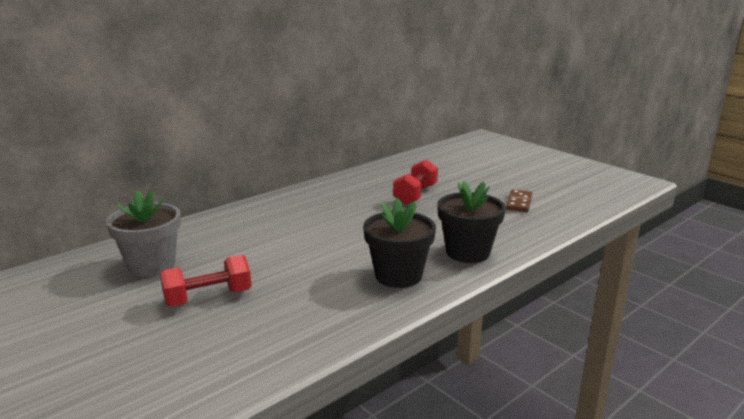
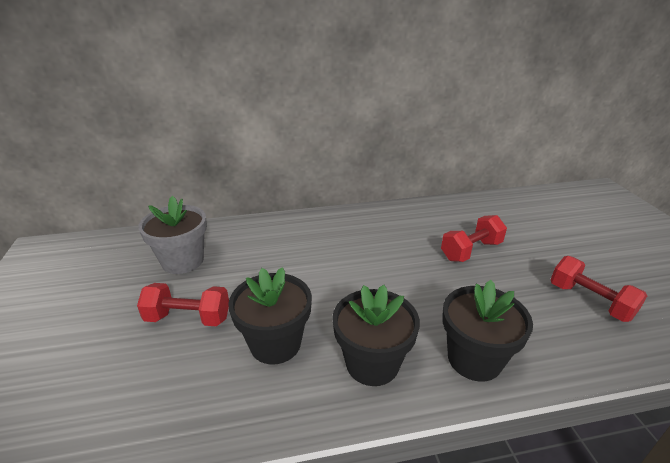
camera: 30 degrees right, 10 degrees up
brown domino [506,189,532,212] -> red dumbbell [551,256,647,322]
none -> black flower pot [228,267,312,364]

